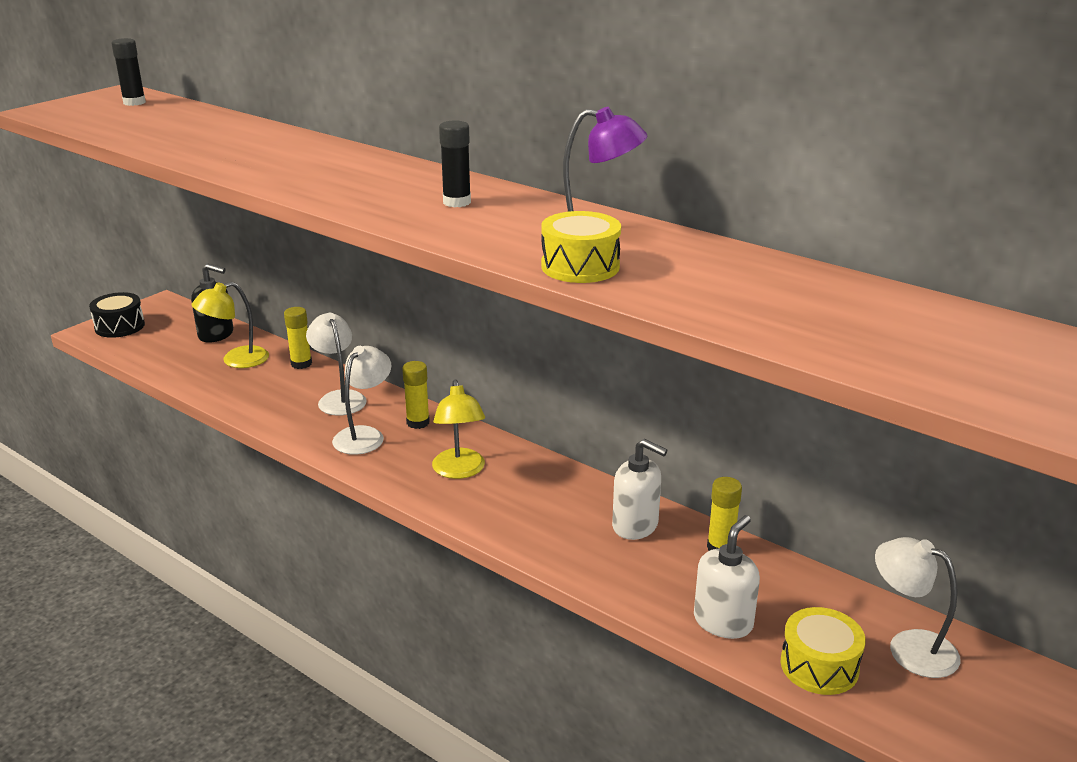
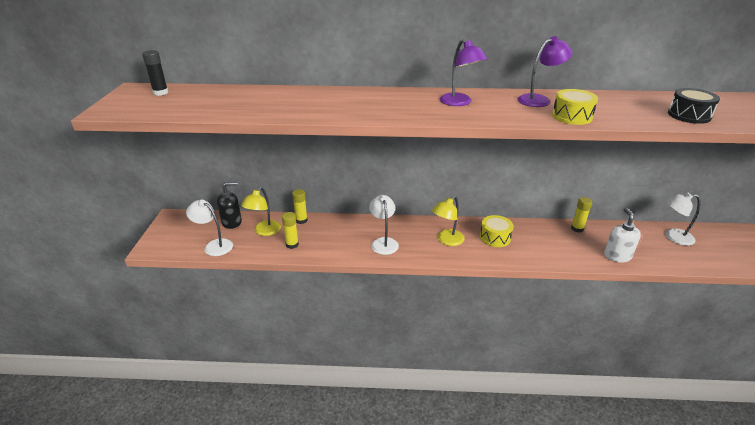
camera: 35 degrees left, 5 degrees up
black drum [89,292,145,338] -> black drum moved to [668,88,720,124]
white lamp [306,313,367,416] -> white lamp moved to [186,200,233,256]
yellow glue stick [402,361,430,429] -> yellow glue stick moved to [282,212,299,249]
yellow lamp [432,380,485,479] -> yellow lamp turned 90 degrees clockwise [432,196,465,246]
black glue stick [439,120,471,207] -> purple lamp [440,39,487,106]
white soap dispenser [612,439,668,540] -> none
yellow drum [781,607,866,695] -> yellow drum moved to [480,215,513,247]

